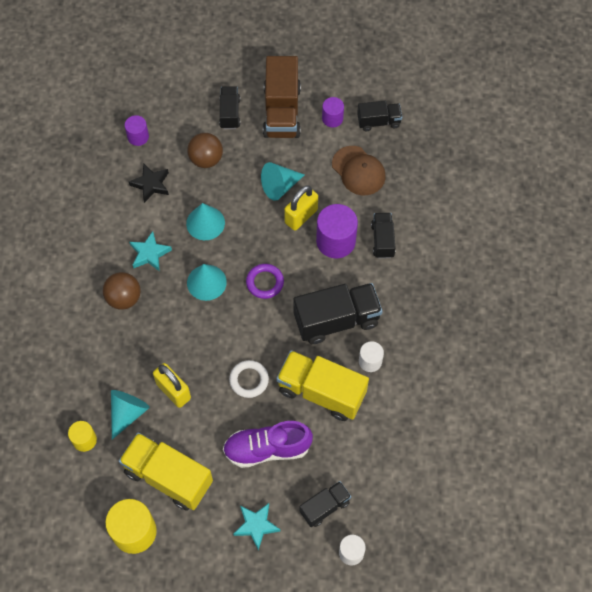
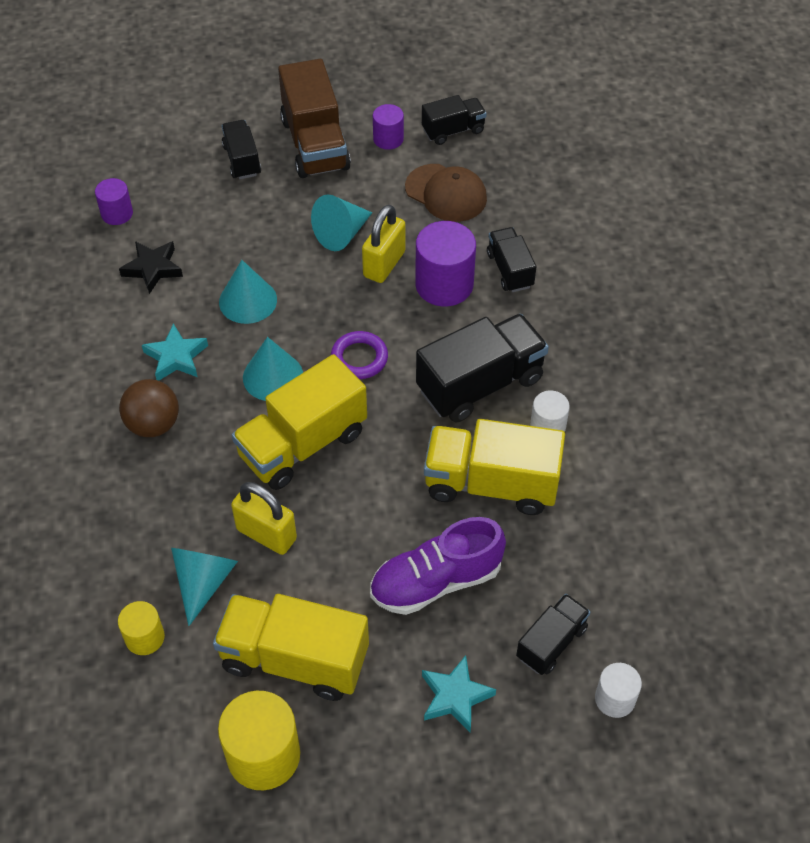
camera: 15 degrees left, 10 degrees down
brown ball [187,133,223,168] -> none
white ring [229,360,269,398] -> none
none -> yellow truck [232,354,367,490]

